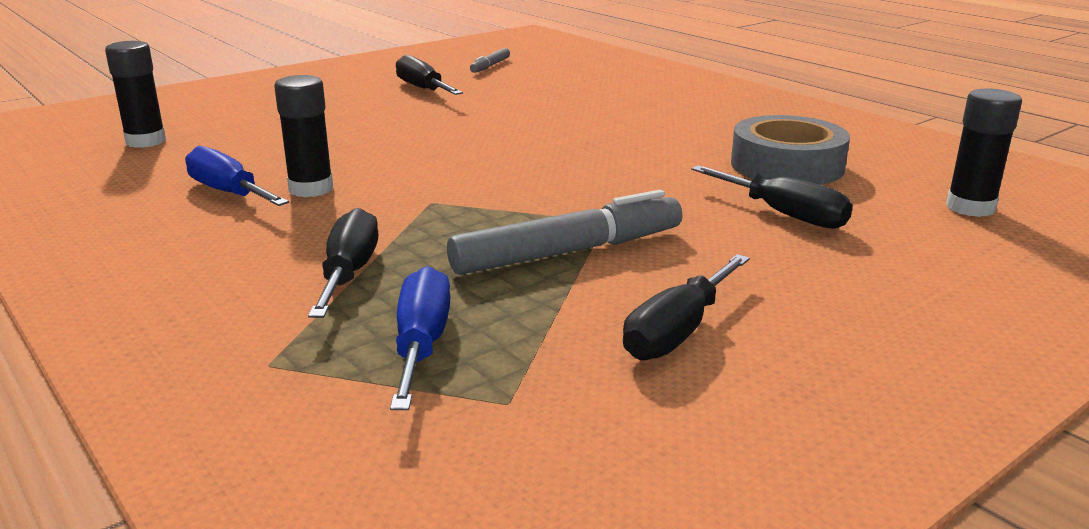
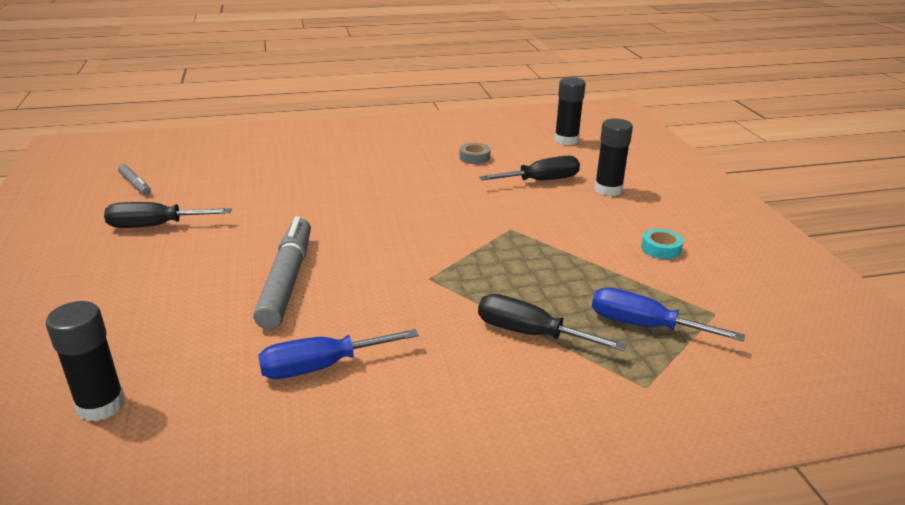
camera: 65 degrees left, 5 degrees up
black glue stick [274,75,333,197] -> black glue stick moved to [594,118,633,196]
grey marker [447,190,682,275] -> grey marker moved to [253,216,311,329]
black screwdriver [623,254,750,360] -> turquoise tape [641,229,683,259]
grey tape [731,115,850,185] -> grey tape [459,143,491,164], size x0.44

